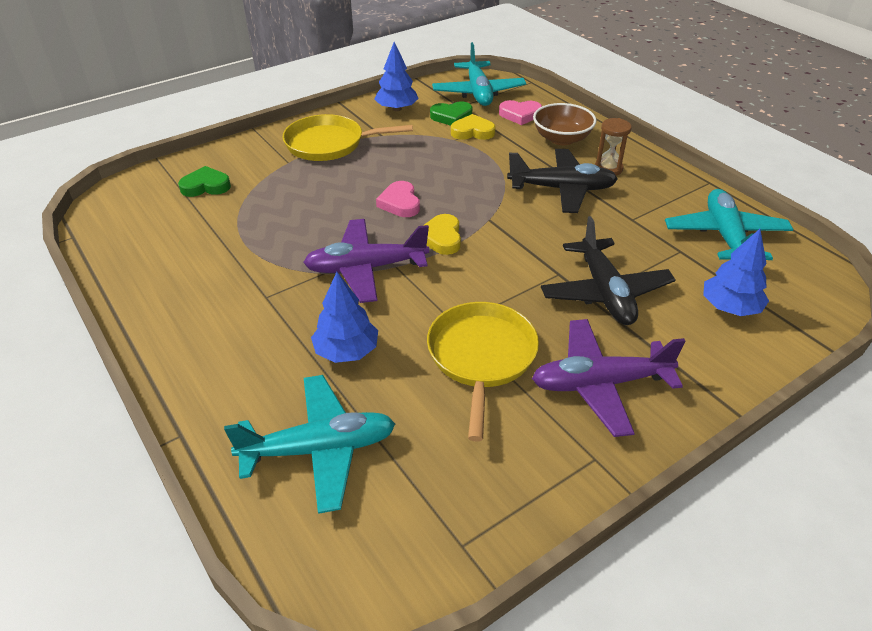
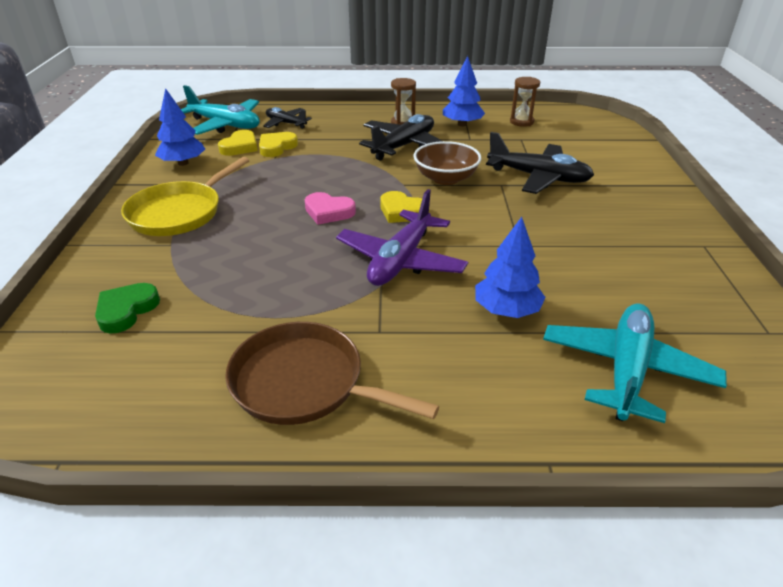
camera: 55 degrees left, 5 degrees down
yellow pan [427,302,539,442] -> none
green heart [430,102,472,126] -> yellow heart [218,130,258,156]
pink heart [499,100,542,125] -> black plane [263,107,312,129]
purple plane [532,319,685,437] -> none
brown bowl [533,103,597,145] -> brown bowl moved to [414,141,482,185]
turquoise plane [665,189,794,260] -> brown hourglass [510,77,540,127]
blue tree [703,229,769,316] -> blue tree moved to [443,56,485,126]
none -> brown pan [225,322,439,425]

